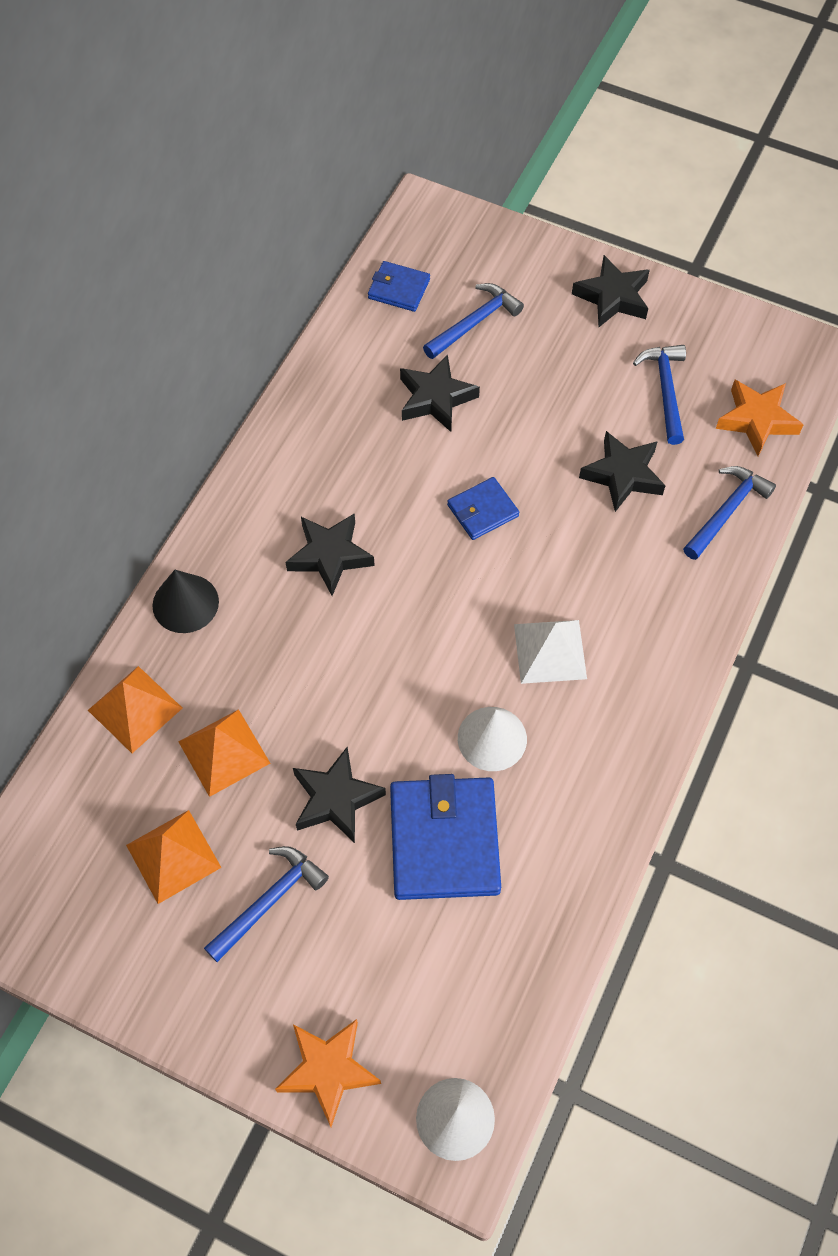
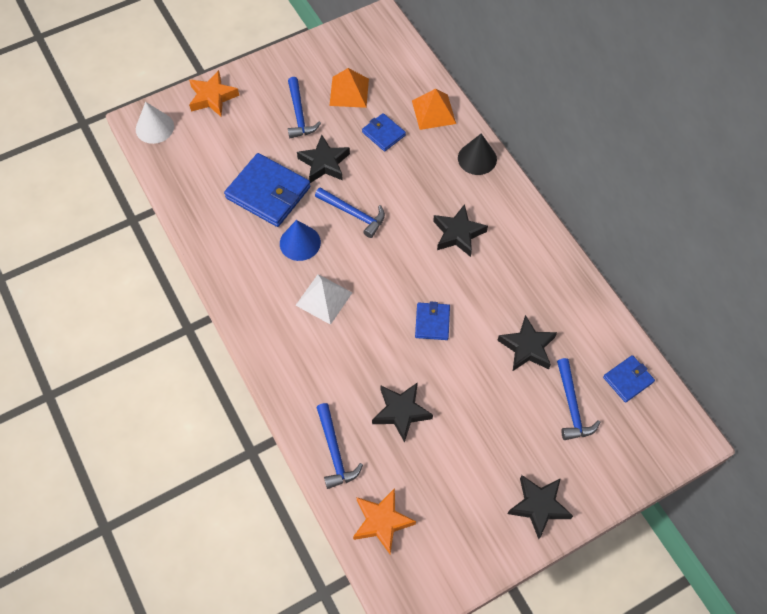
camera: 125 degrees right, 0 degrees up
orange pyramid [178,709,270,797] -> blue wallet [362,113,406,151]
white cone [458,707,527,771] -> blue cone [280,220,321,261]
blue hammer [633,345,686,445] -> blue hammer moved to [315,187,385,238]

